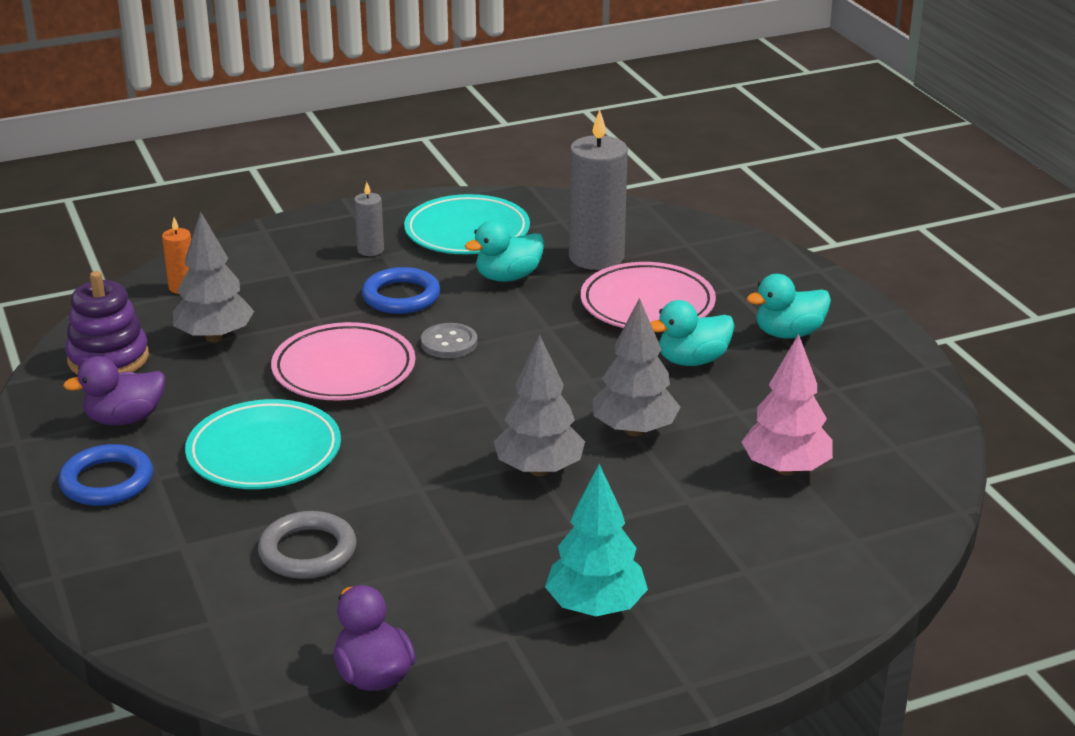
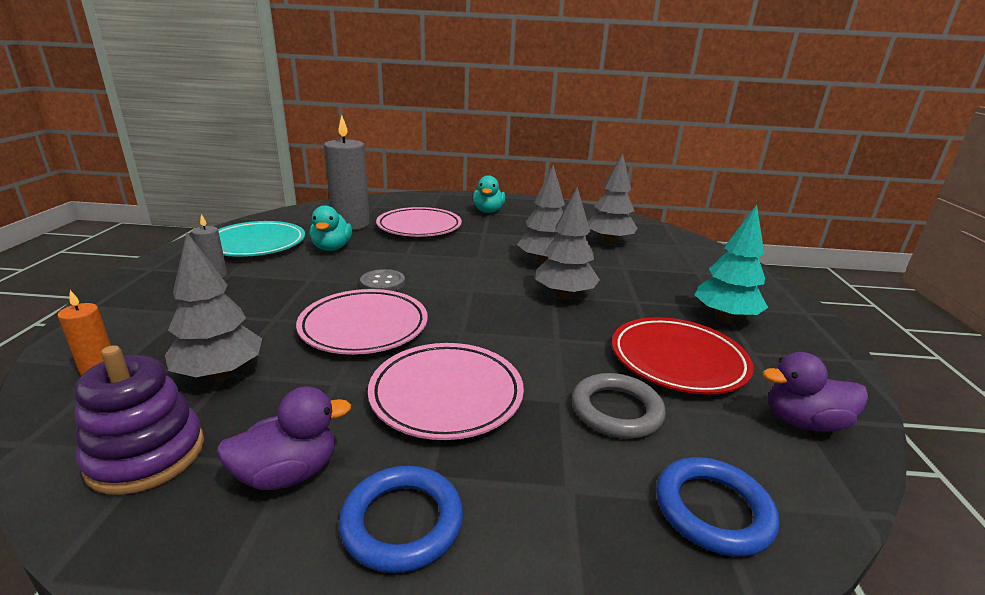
camera: 65 degrees left, 5 degrees down
purple duck [63,356,165,425] -> purple duck turned 120 degrees counterclockwise [216,386,351,490]
turquoise plate [185,399,341,489] -> pink plate [368,343,524,440]
blue ring [362,267,440,314] -> blue ring moved to [656,457,779,556]
turquoise duck [651,300,734,366] -> none
pink tree [742,334,833,475] -> grey tree [587,153,638,244]
none -> red plate [612,317,754,395]

